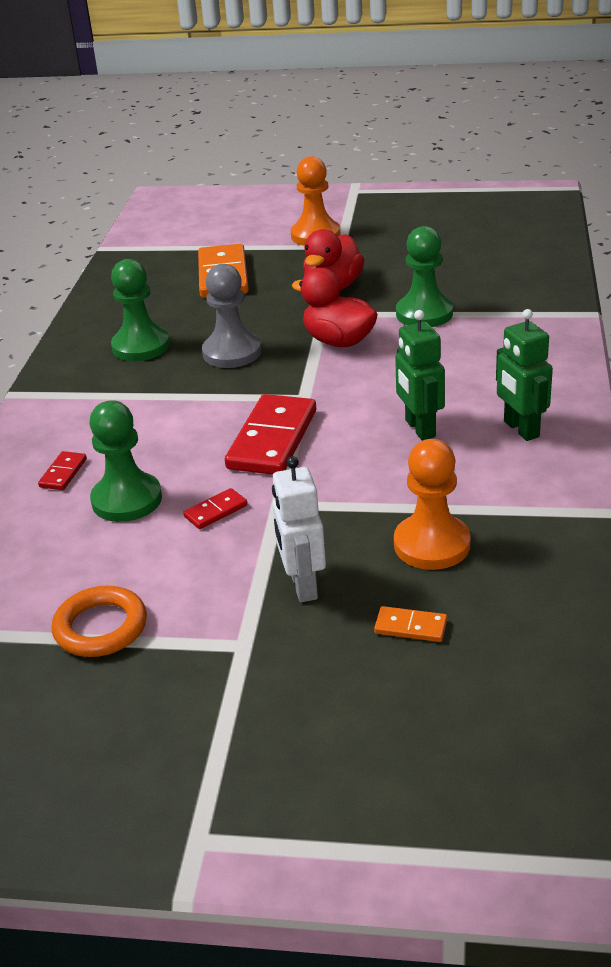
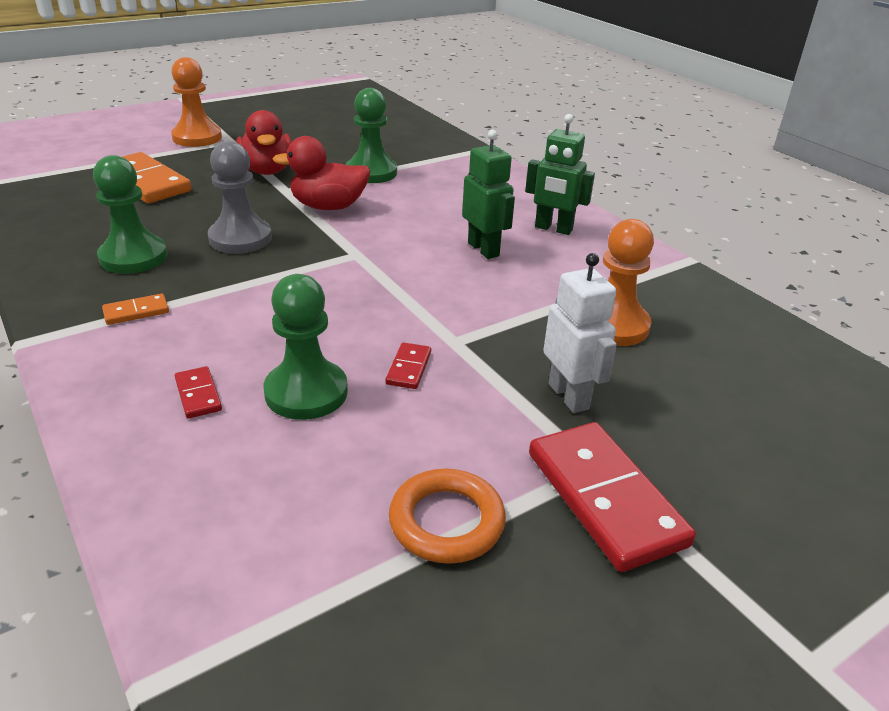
camera: 45 degrees left, 0 degrees up
red domino [225,394,316,475] -> red domino moved to [529,422,696,572]
white robot [272,456,326,602] -> white robot turned 150 degrees counterclockwise [543,253,617,413]
orange domino [374,606,447,642] -> orange domino moved to [102,294,169,325]
green robot [395,310,445,440] -> green robot turned 150 degrees counterclockwise [462,130,515,259]

